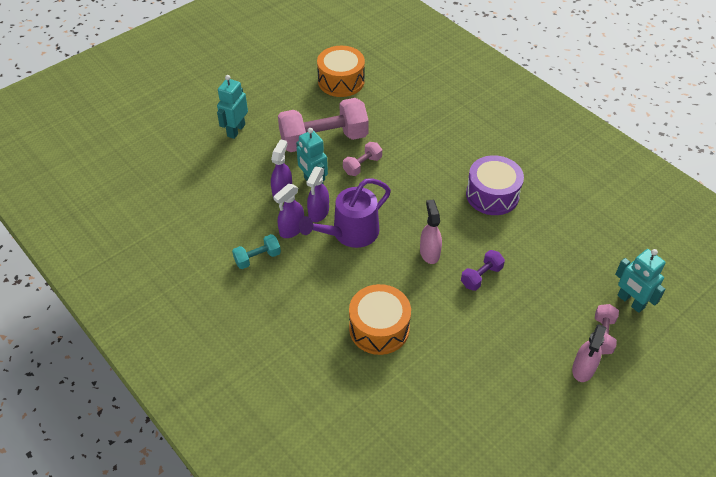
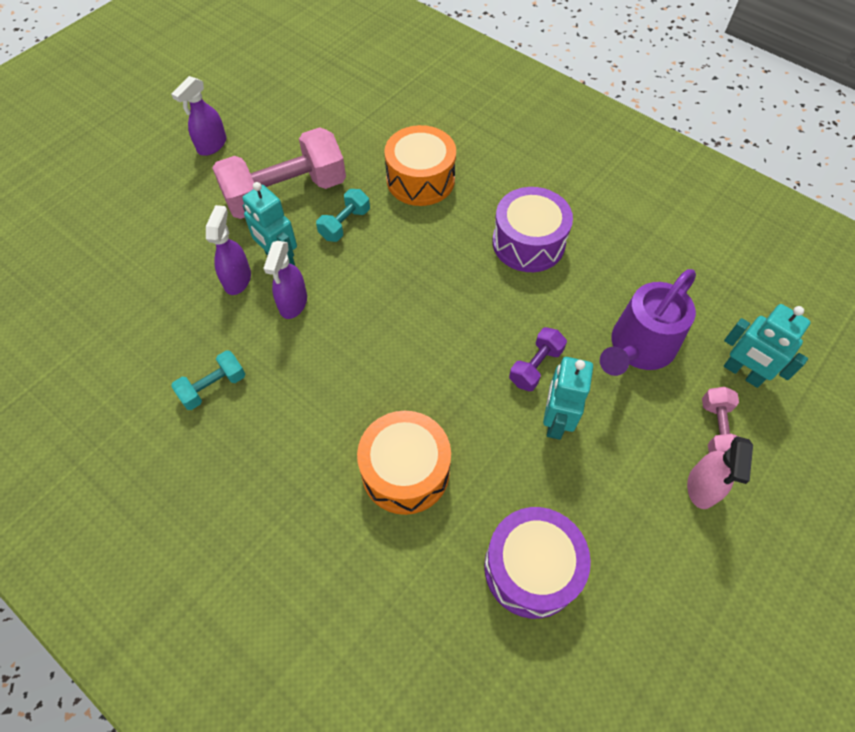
camera: 10 degrees left, 10 degrees up
turquoise robot [217,75,248,139] -> turquoise robot moved to [543,357,593,440]
purple spray bottle [273,184,304,238] -> purple spray bottle moved to [171,76,227,156]
purple watering can [299,178,391,248] -> purple watering can moved to [600,269,696,376]
orange drum [317,46,365,97] -> orange drum moved to [384,125,456,206]
pink dumbbell [343,142,382,176] -> turquoise dumbbell [316,189,370,242]
pink spray bottle [420,200,442,264] -> none
none -> purple drum [484,507,591,619]

